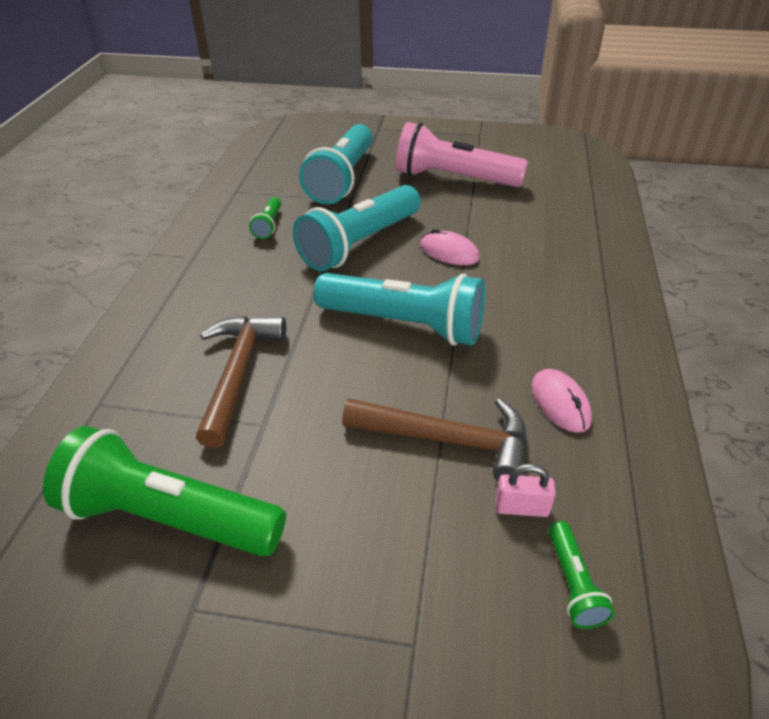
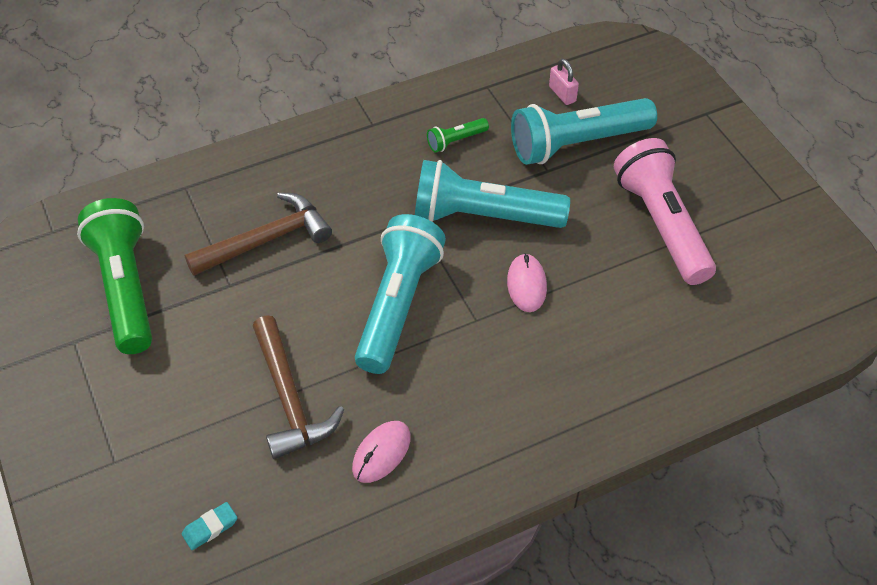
camera: 55 degrees right, 10 degrees up
turquoise flashlight [313,273,485,346] -> turquoise flashlight turned 150 degrees counterclockwise [355,214,446,374]
pink padlock [495,464,556,517] -> pink padlock moved to [549,59,579,105]
green flashlight [549,521,615,629] -> turquoise eraser [182,502,237,550]

